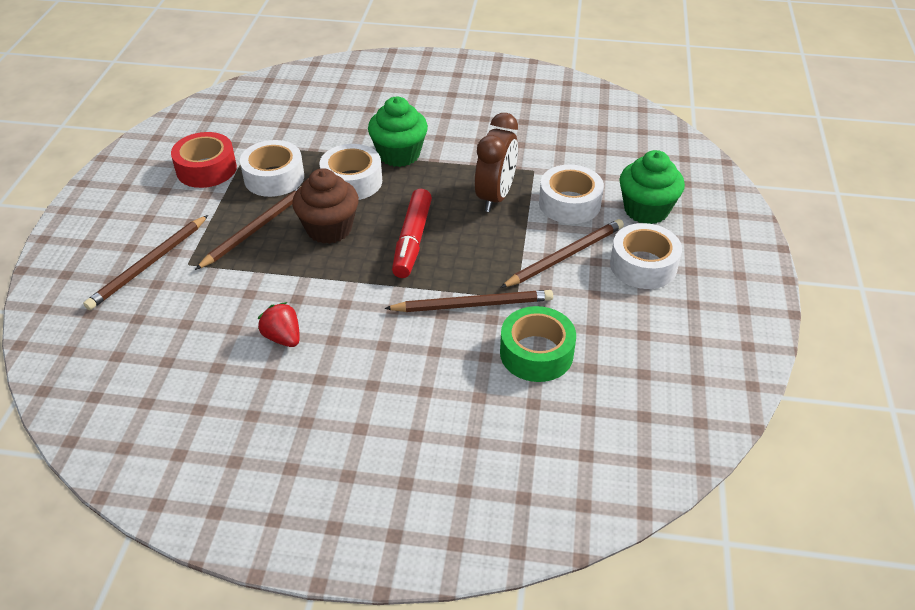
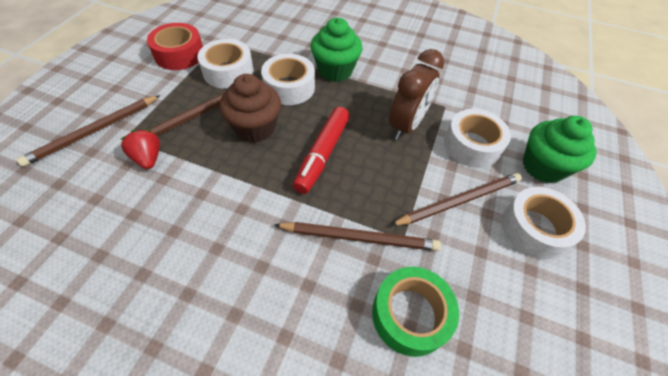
camera: 10 degrees right, 10 degrees up
red strawberry [258,302,300,347] -> red strawberry moved to [121,129,160,169]

